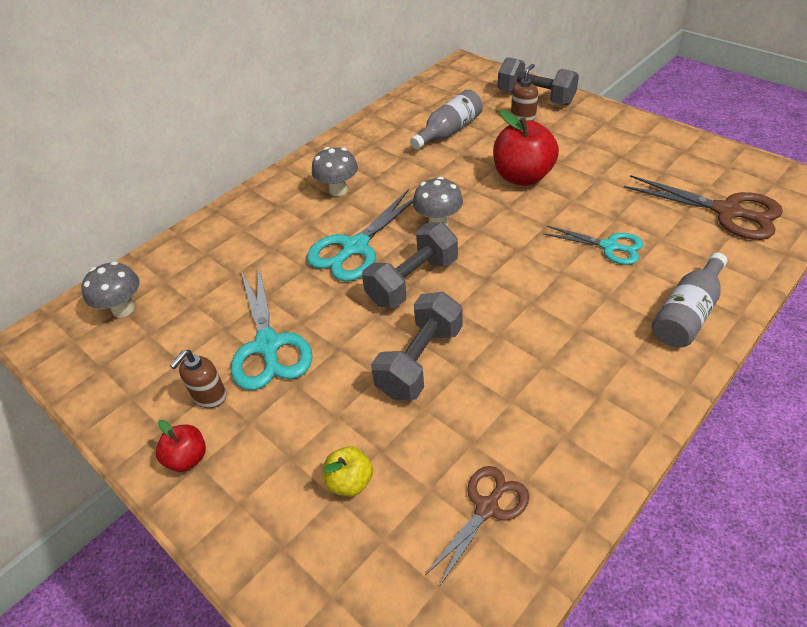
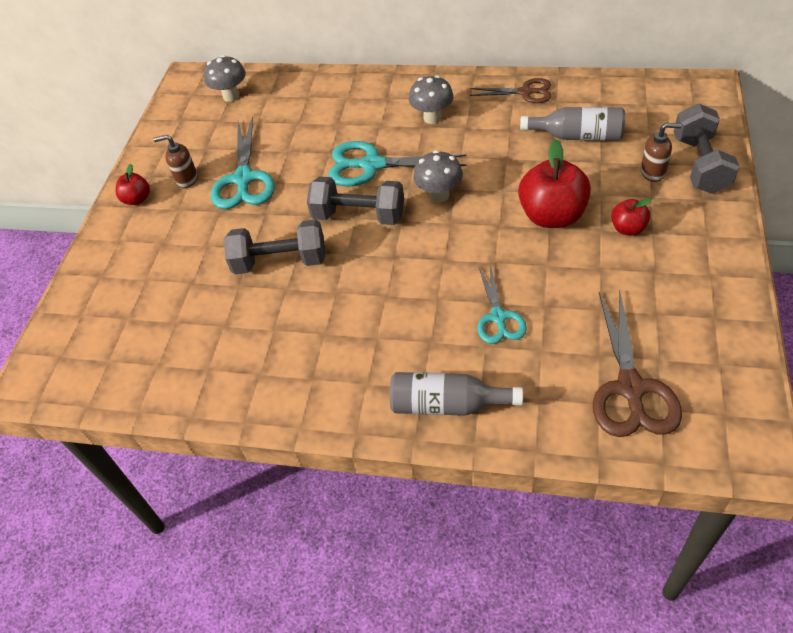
camera: 60 degrees right, 5 degrees up
turquoise scissors [231,267,313,390] -> turquoise scissors turned 45 degrees counterclockwise [211,116,275,209]
yellow apple [323,446,373,497] -> none
brown scissors [425,466,529,587] -> brown scissors moved to [470,78,551,103]
none -> red apple [611,198,652,235]

